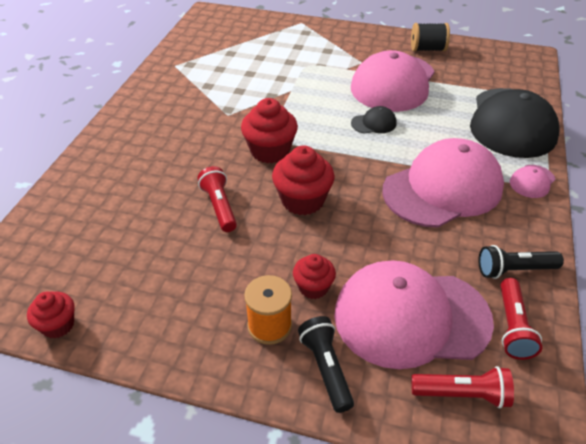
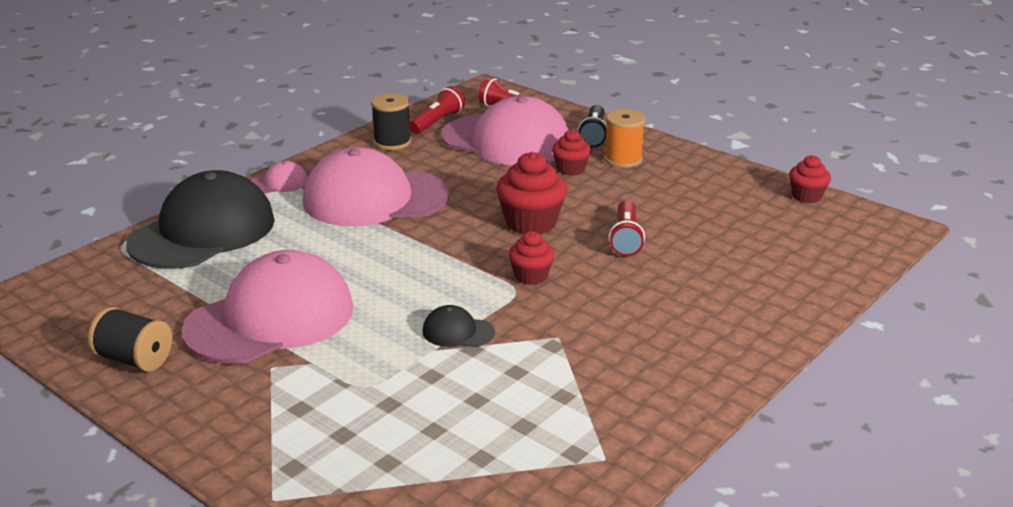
camera: 155 degrees left, 15 degrees down
red cupcake [241,98,298,163] -> red cupcake [508,231,555,285], size x0.61
black cap [351,106,397,134] -> black cap moved to [422,305,495,347]
black flashlight [478,245,564,279] -> black spool [371,93,411,150]

